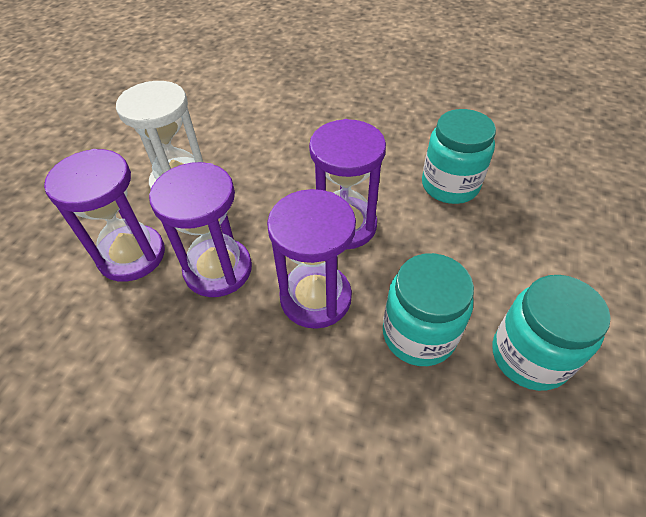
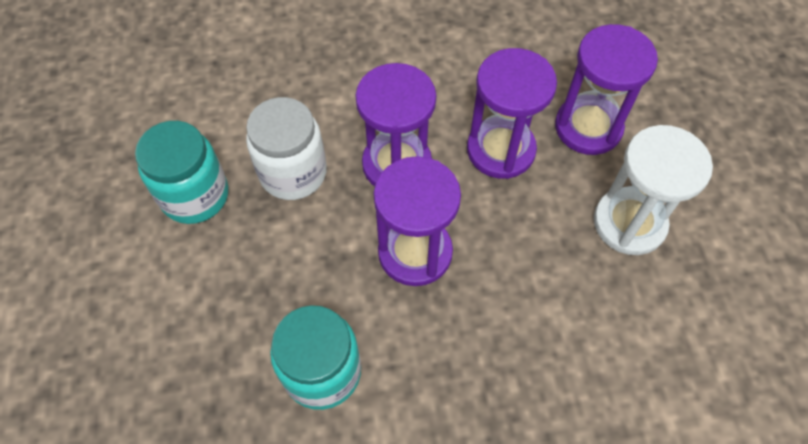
camera: 150 degrees right, 10 degrees up
turquoise jar [383,253,474,366] -> white jar [246,97,327,200]

